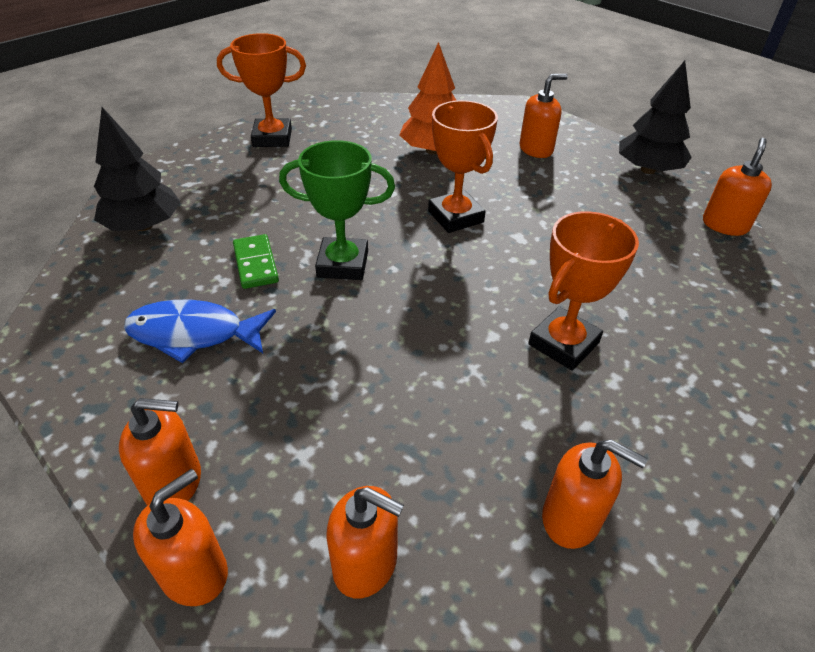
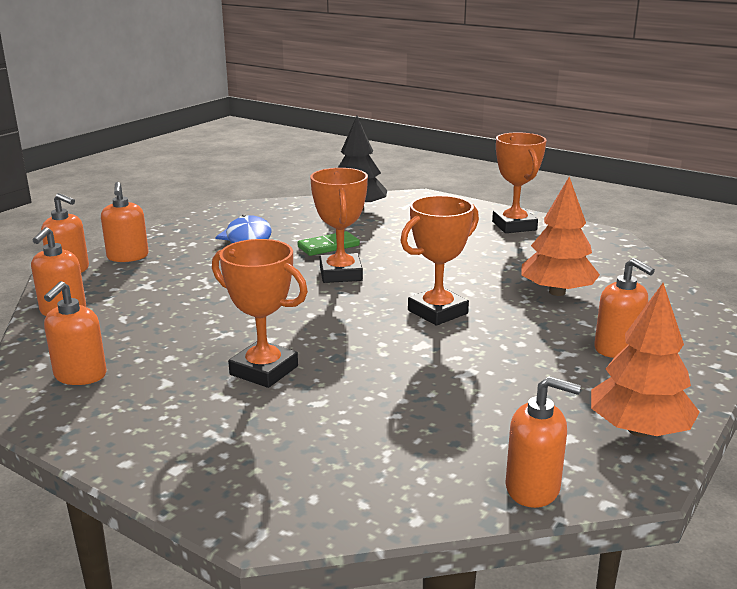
camera: 80 degrees right, 20 degrees down
green trophy [279,140,395,280] -> orange trophy [310,168,368,283]
black tree [619,61,692,174] -> orange tree [591,283,700,437]

